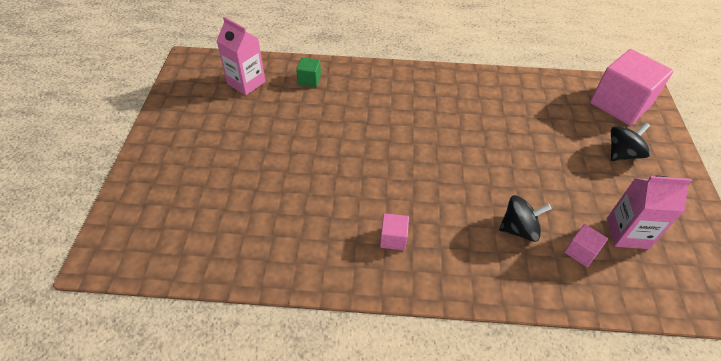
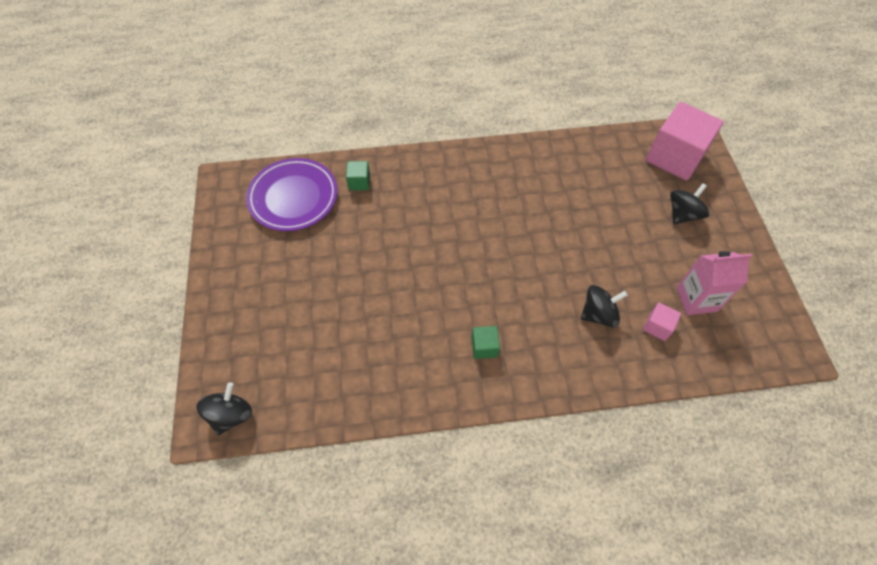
camera: 10 degrees left, 10 degrees up
pink carton [216,17,265,95] -> purple plate [246,158,337,231]
pink cube [380,213,409,250] -> green cube [471,326,500,359]
none -> black spinning top [196,382,252,435]

